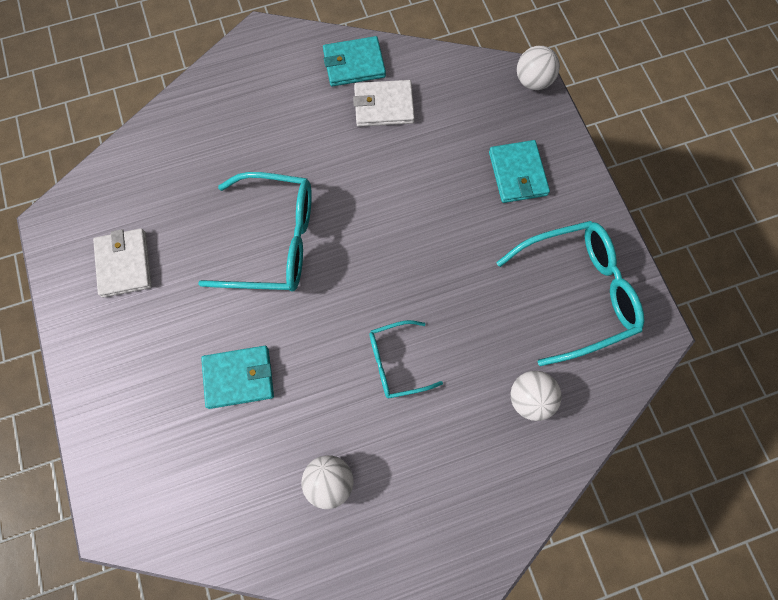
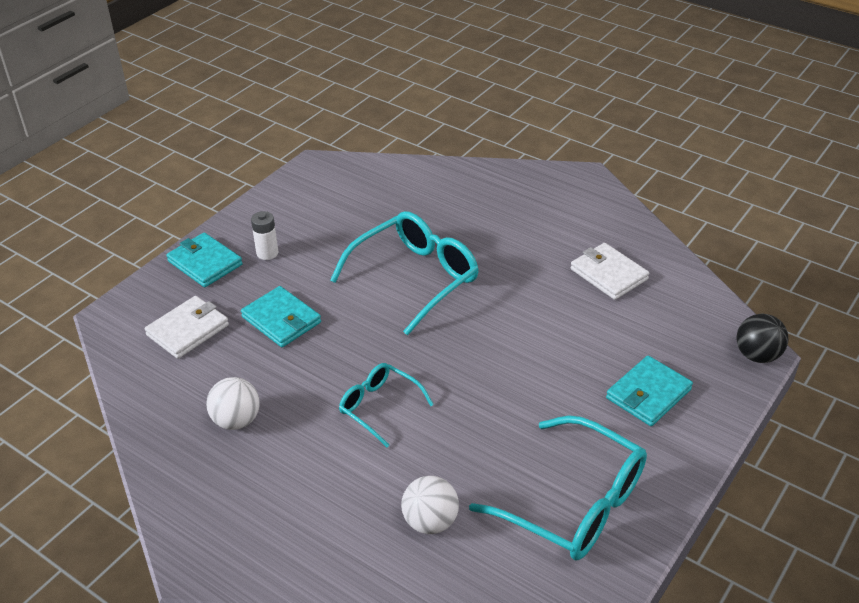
camera: 55 degrees right, 30 degrees down
white wallet [93,228,152,298] -> white wallet moved to [145,296,229,359]
turquoise glasses [198,172,312,292] -> turquoise glasses turned 105 degrees counterclockwise [330,211,479,335]
turquoise wallet [323,36,386,86] -> turquoise wallet moved to [166,232,243,287]
white ball [517,46,560,90] -> black ball [736,314,789,363]
none -> white battery [251,211,278,260]

